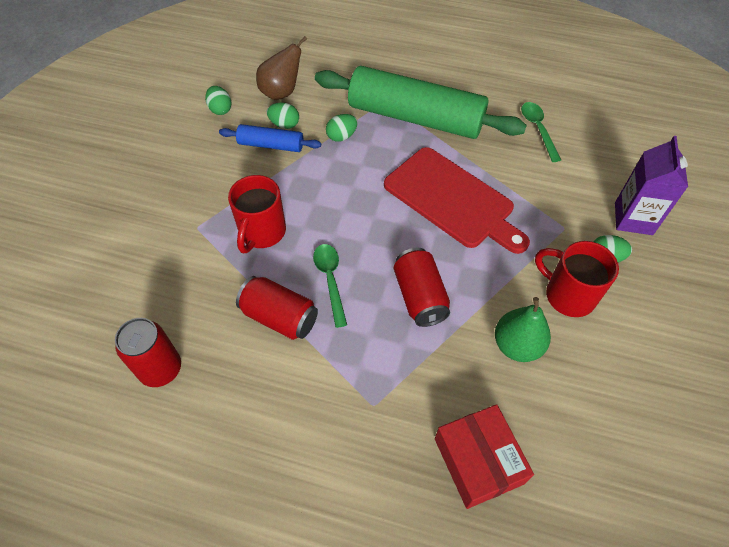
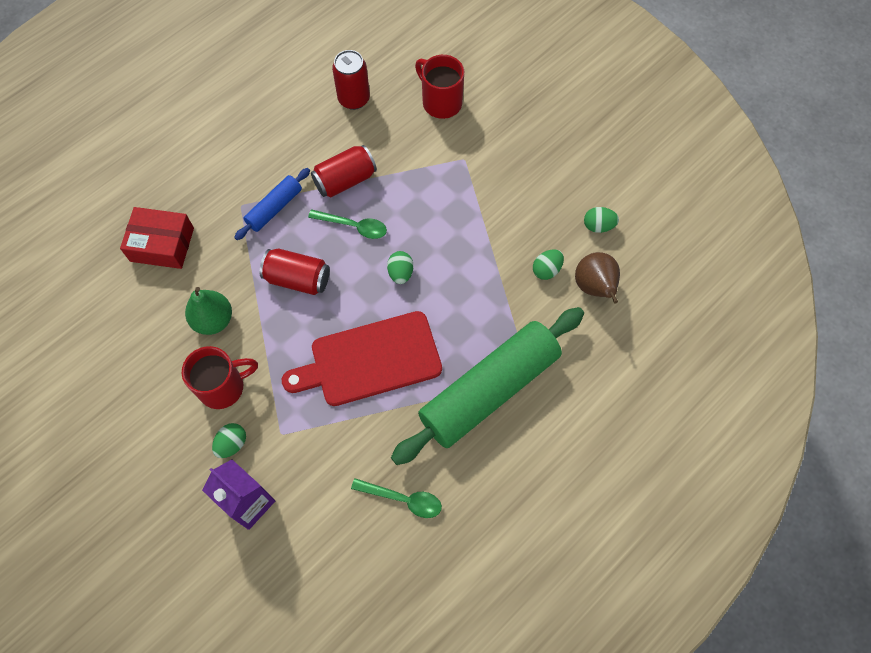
camera: 120 degrees right, 10 degrees up
blue rolling pin [219,124,321,152] -> blue rolling pin moved to [234,168,310,240]
red mug [228,175,286,253] -> red mug moved to [415,55,464,119]
green egg [326,114,357,142] -> green egg moved to [387,251,413,284]

